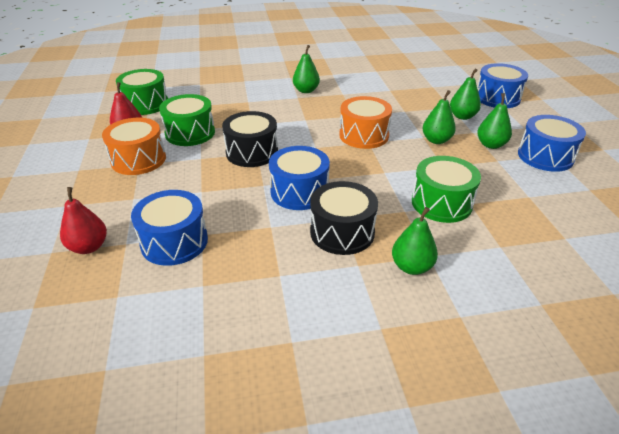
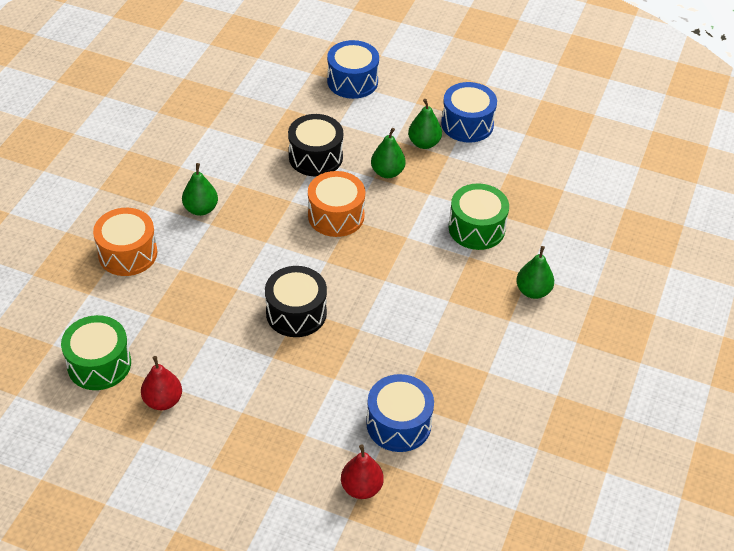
camera: 60 degrees left, 10 degrees up
orange drum [102,118,166,175] -> orange drum moved to [93,208,157,276]
green drum [159,94,215,146] -> none
blue drum [269,146,330,210] -> none
black drum [310,181,378,255] -> black drum moved to [288,114,343,177]
green pear [450,69,481,120] -> none

